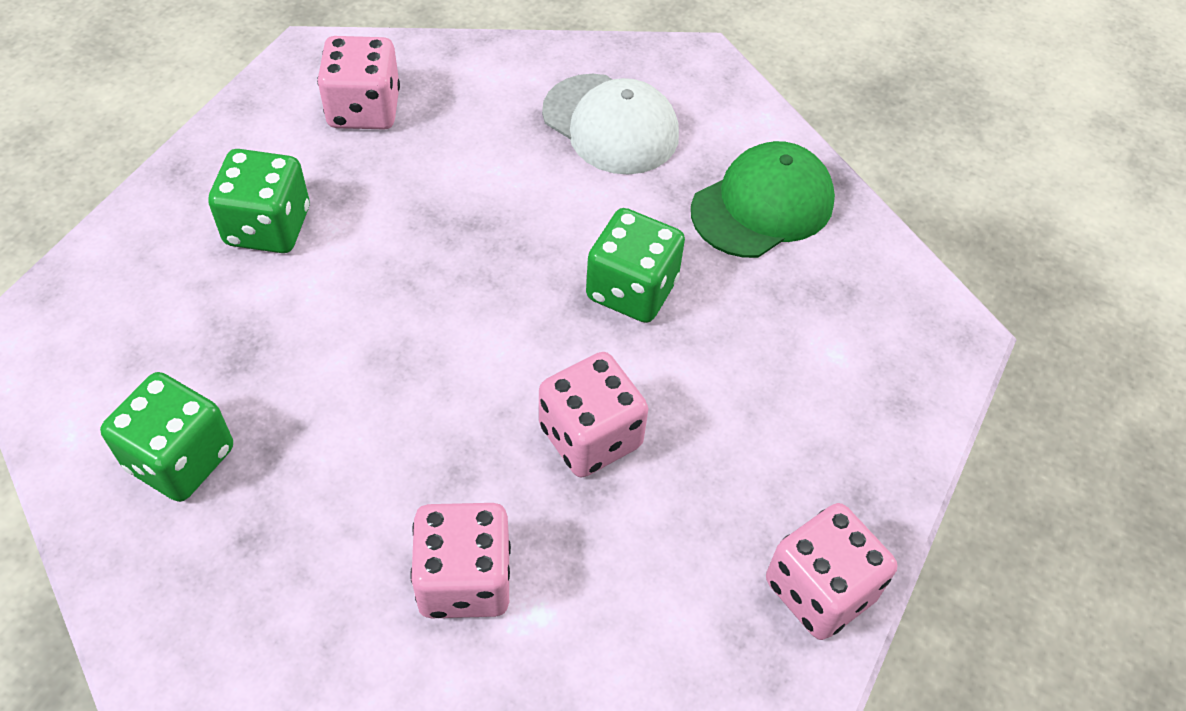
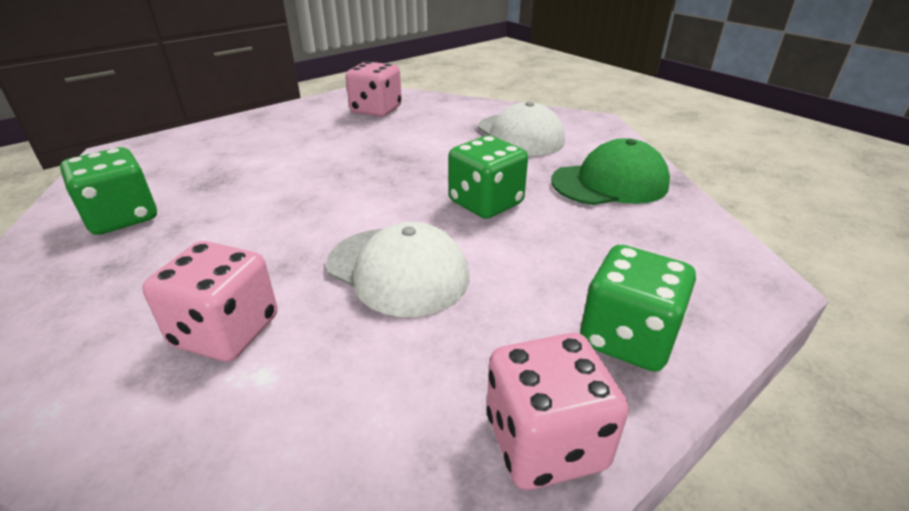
camera: 25 degrees right, 20 degrees down
green dice [208,149,310,253] -> green dice moved to [580,245,696,372]
pink dice [539,352,648,478] -> white cap [326,222,469,317]

